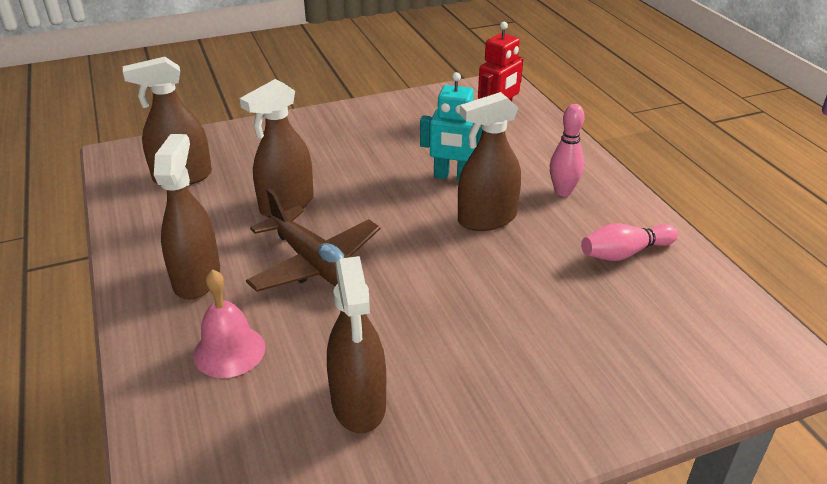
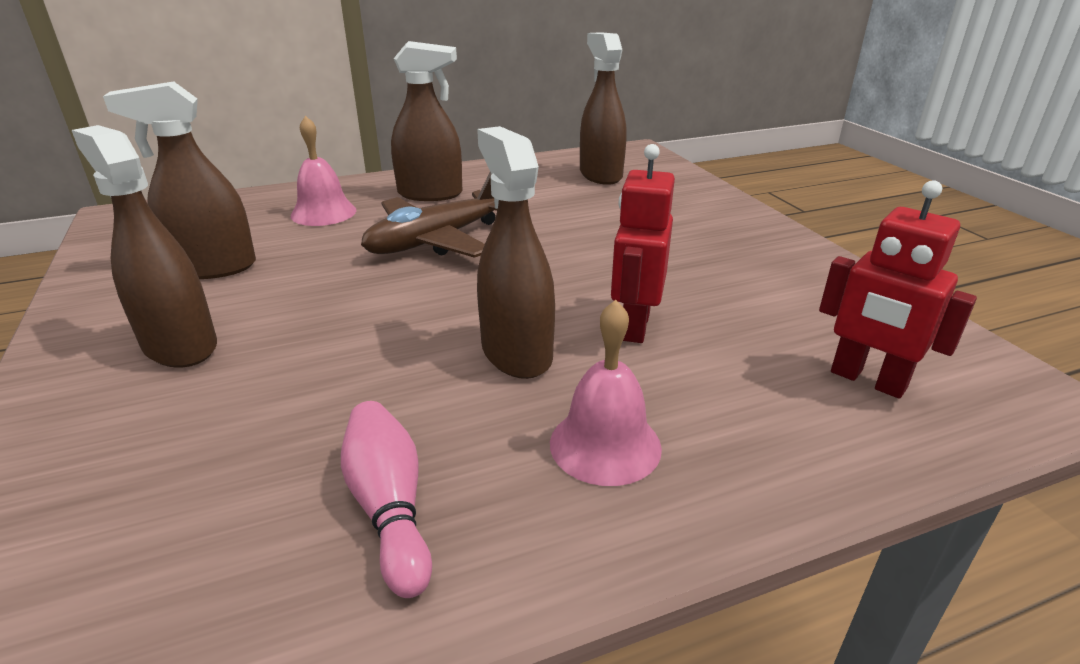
camera: 90 degrees right, 5 degrees down
brown spray bottle [240,79,314,217] -> brown spray bottle moved to [72,125,217,368]
turquoise robot [420,72,482,181] -> red robot [611,144,675,343]
pink bowling pin [550,104,584,197] -> pink bell [550,300,662,486]

